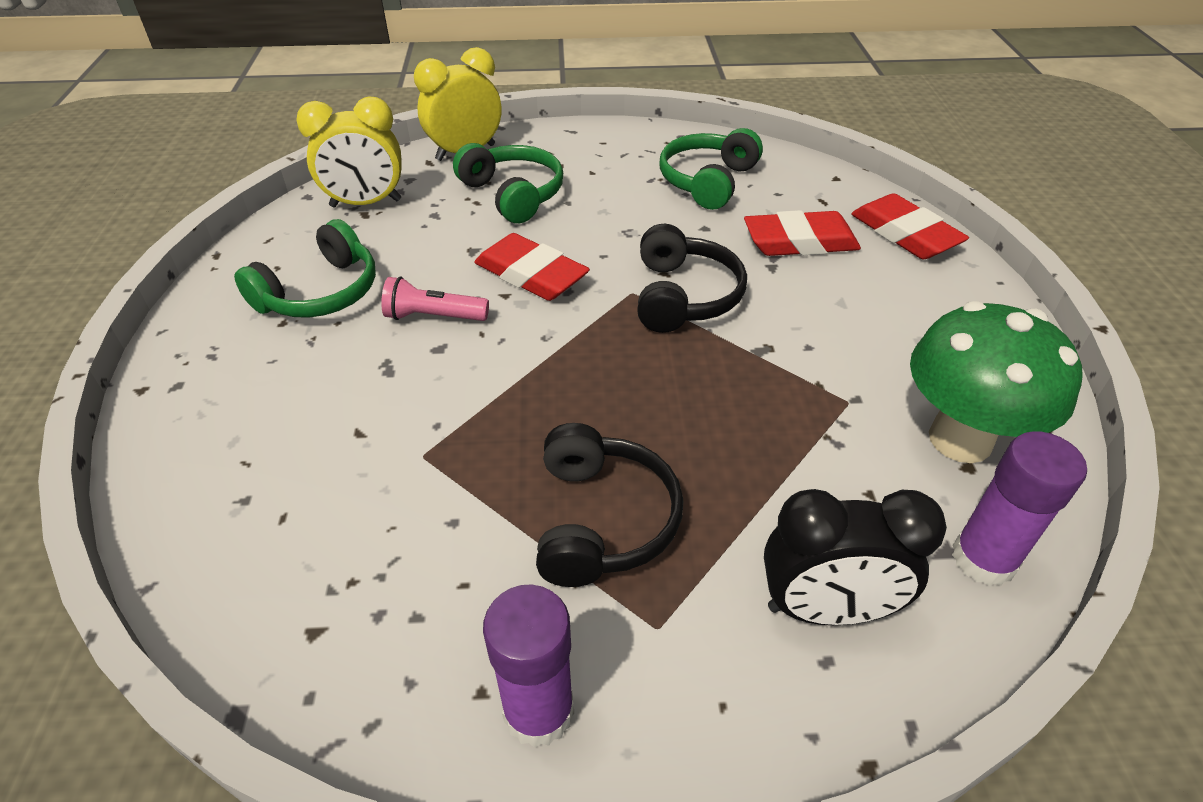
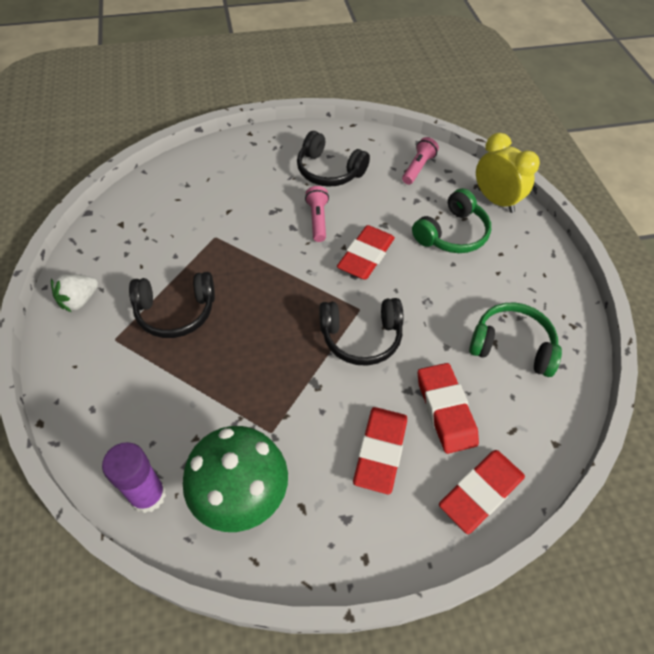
camera: 80 degrees right, 10 degrees up
green headphones [234,219,376,318] -> black headphones [297,131,370,187]
yellow clock [296,97,401,207] -> pink flashlight [402,137,439,185]
purple glue stick [483,584,574,748] -> white strawberry [51,274,98,313]
black clock [764,489,947,625] -> none
none -> red eraser [353,407,407,494]

